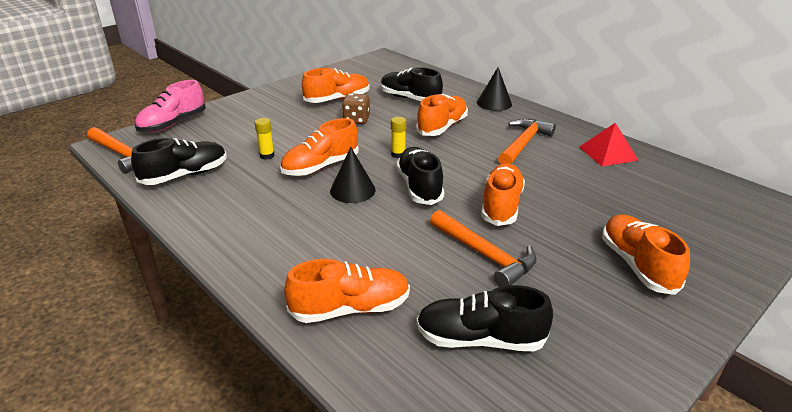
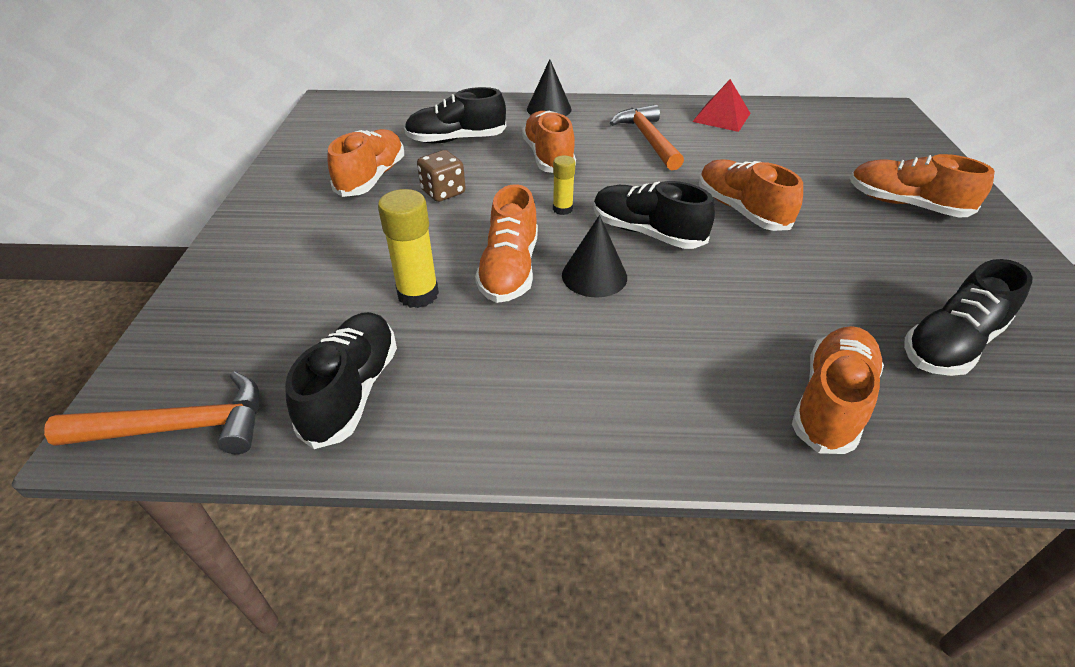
camera: 45 degrees left, 10 degrees up
pink shoe [135,80,206,133] -> none
yellow glue stick [255,118,275,160] -> yellow glue stick [378,189,439,308], size x1.70
orange hammer [430,210,537,287] -> none

